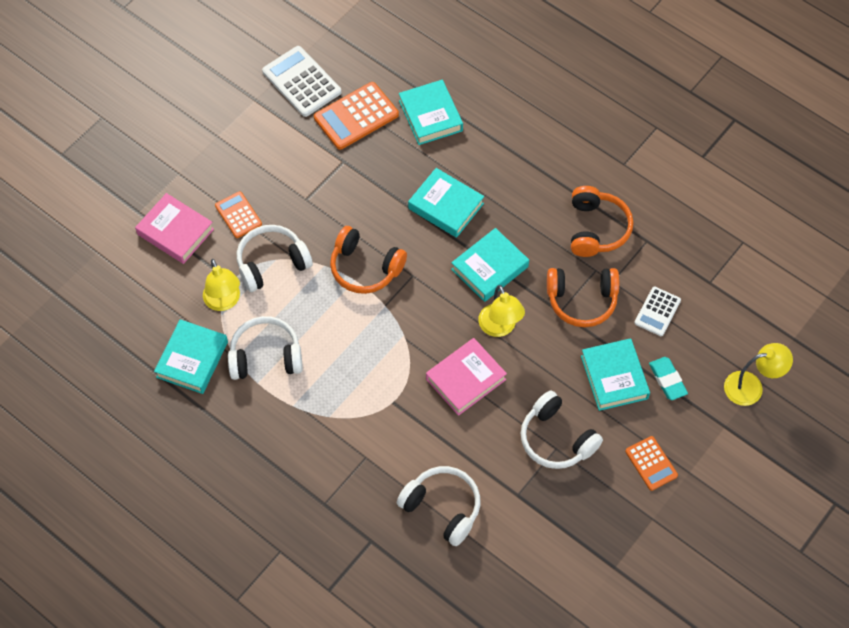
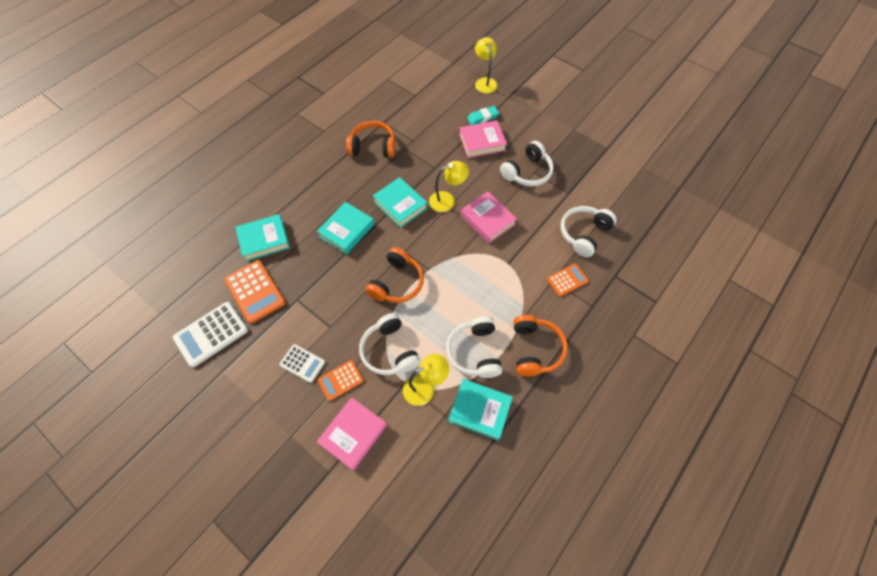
camera: 90 degrees left, 0 degrees up
orange headphones [547,268,619,327] -> orange headphones moved to [513,315,568,376]
turquoise book [581,338,650,411] -> pink book [459,120,507,158]
orange calculator [625,436,678,491] -> orange calculator moved to [547,264,589,297]
white calculator [634,287,681,336] -> white calculator moved to [279,344,325,383]

